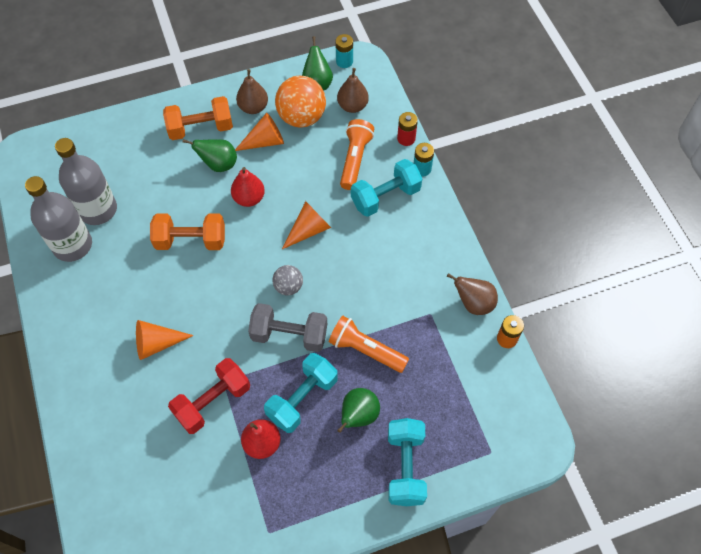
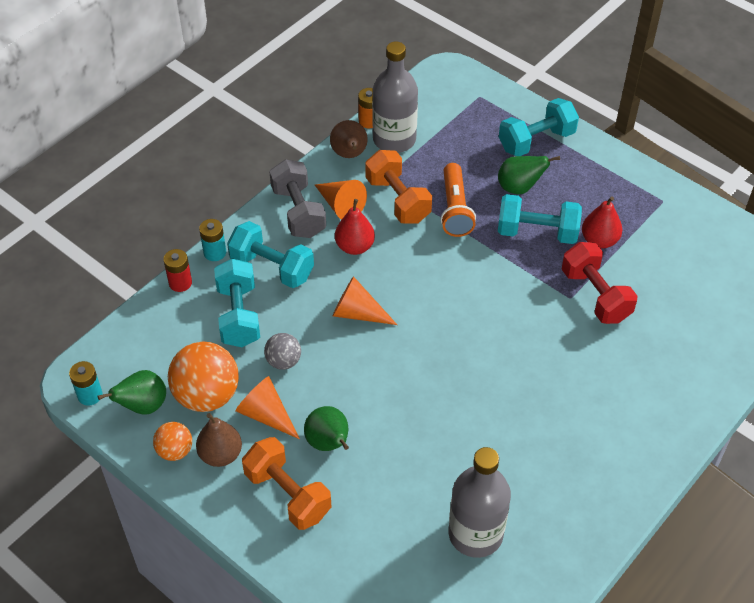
camera: 120 degrees left, 10 degrees down
grey bottle [25,176,92,262] -> grey bottle moved to [372,41,418,153]
orange cone [136,320,194,360] -> orange cone moved to [315,180,367,219]
orange dumbbell [150,213,225,250] -> orange dumbbell moved to [365,150,432,224]
red dumbbell [168,358,250,434] -> red dumbbell turned 45 degrees clockwise [561,242,638,324]
red pear [231,167,265,207] -> red pear moved to [335,199,375,255]
grey dumbbell [248,303,327,352] -> grey dumbbell moved to [269,159,326,238]
grey ball [273,265,303,295] -> grey ball moved to [264,333,301,370]
brown pear [337,68,369,113] -> none
orange flashlight [340,119,374,190] -> turquoise dumbbell [214,258,260,347]
none -> orange ball [153,422,192,461]

